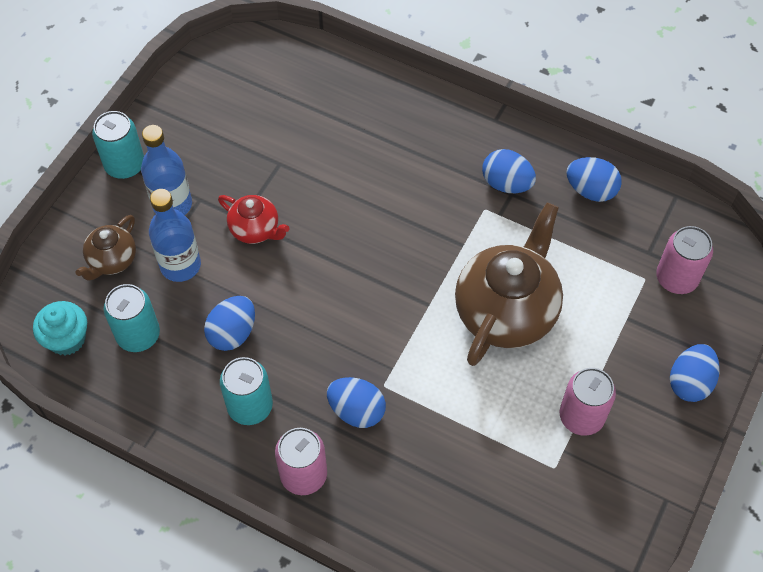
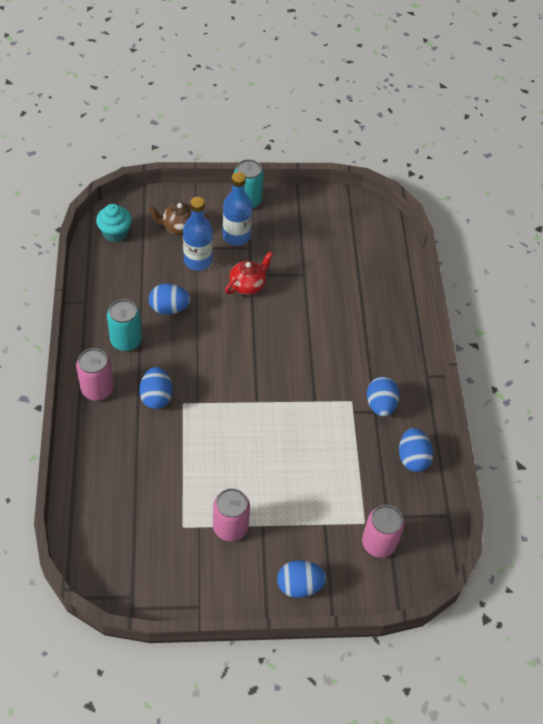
camera: 55 degrees right, 5 degrees down
turquoise can [104,284,160,352] -> none
red teapot [218,195,289,244] -> red teapot turned 135 degrees counterclockwise [225,252,273,295]
brown teapot [455,203,563,366] -> none

